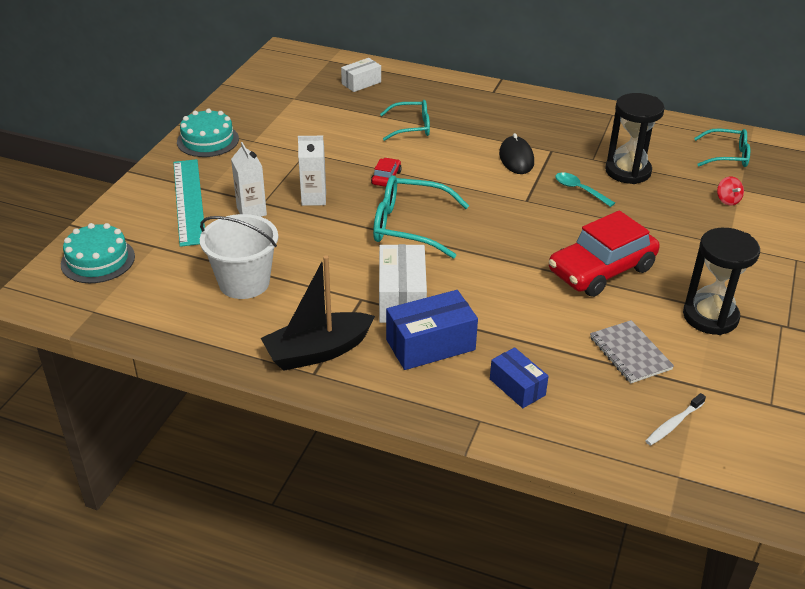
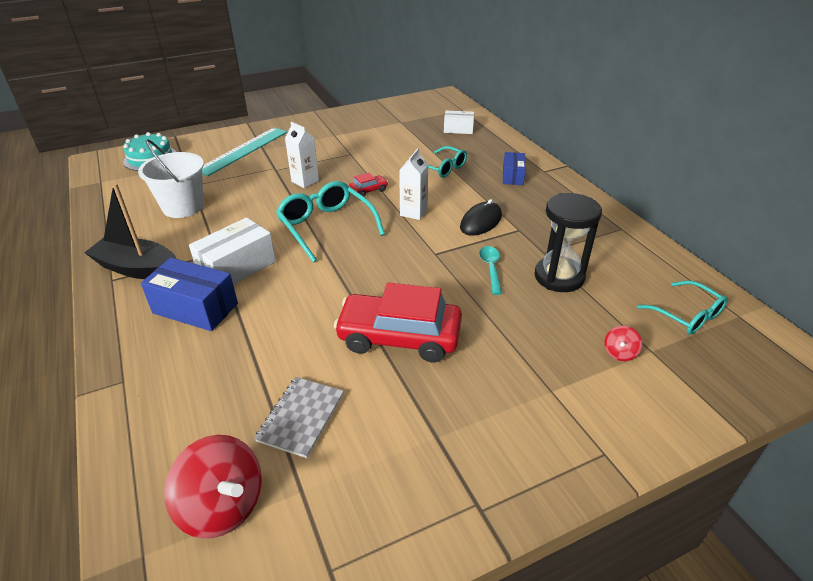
camera: 45 degrees right, 0 degrees up
turquoise cake [177,109,239,157] -> none
white carton [231,142,267,217] -> white carton moved to [399,148,428,220]
blue box [490,347,549,408] -> blue box moved to [503,152,526,185]
white toothbrush [645,393,706,446] -> red spinning top [164,435,262,538]
black hourglass [683,228,760,335] -> none

